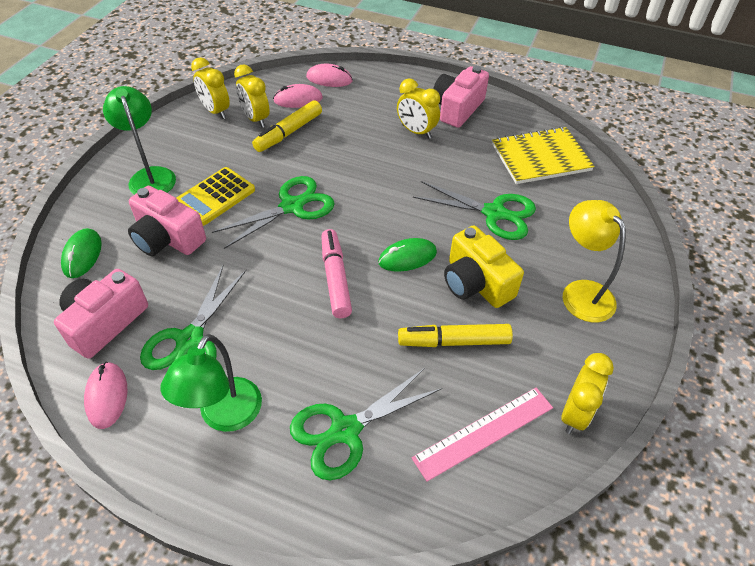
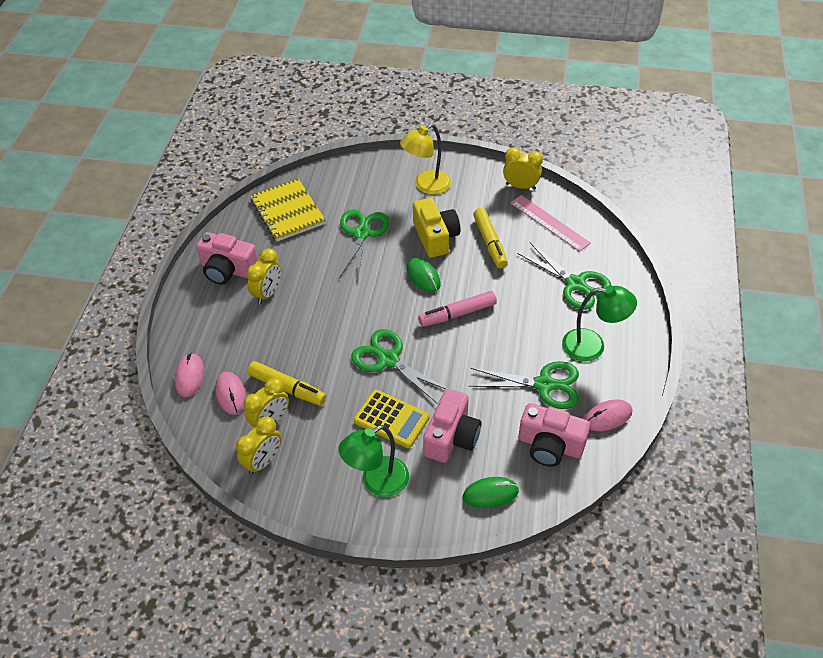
camera: 100 degrees left, 0 degrees up
yellow camera [444,225,524,308] -> yellow camera turned 60 degrees counterclockwise [413,198,460,258]

